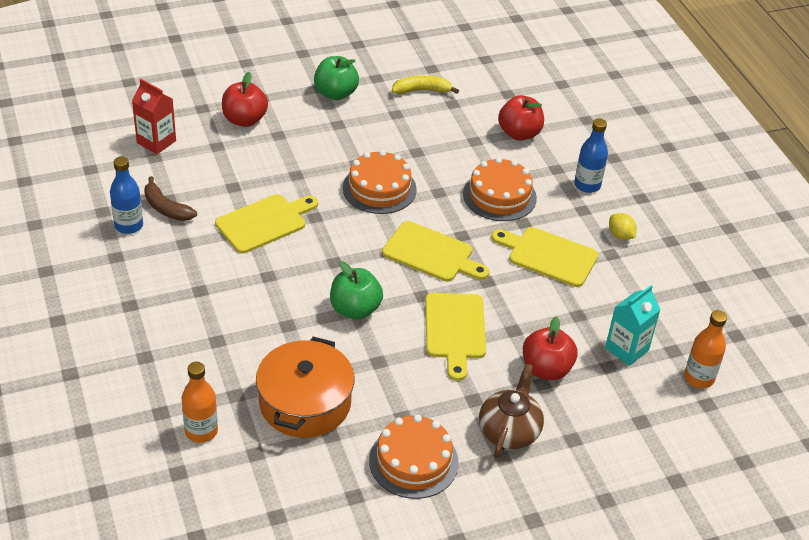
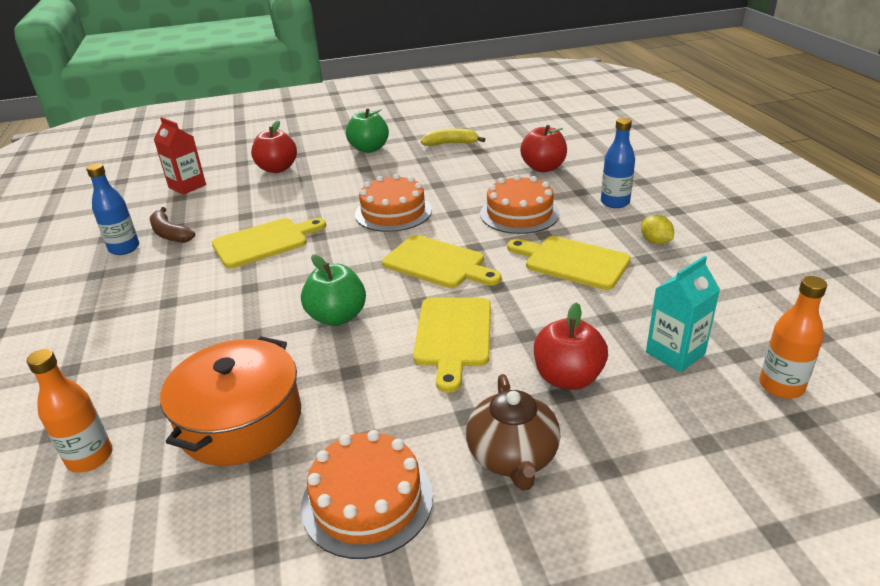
camera: 10 degrees right, 10 degrees down
brown teapot [479,364,544,458] -> brown teapot turned 150 degrees clockwise [466,374,560,491]

